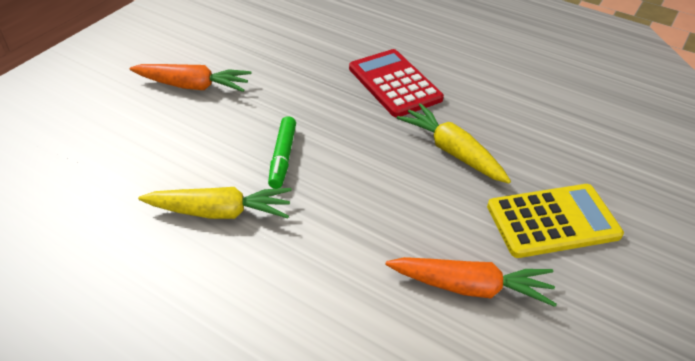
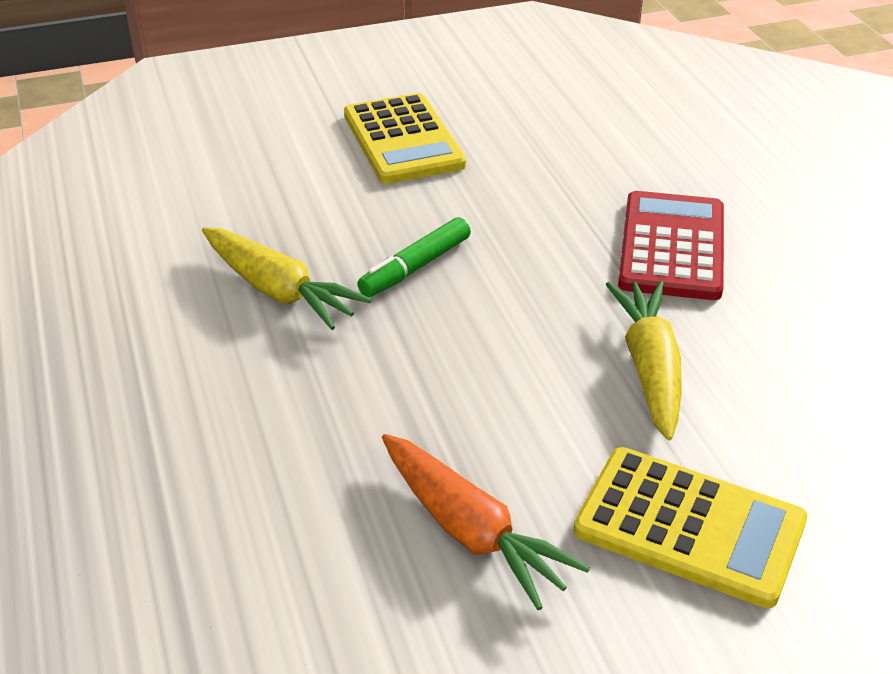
camera: 40 degrees right, 5 degrees down
orange carrot [130,64,252,92] -> yellow calculator [344,93,466,184]

